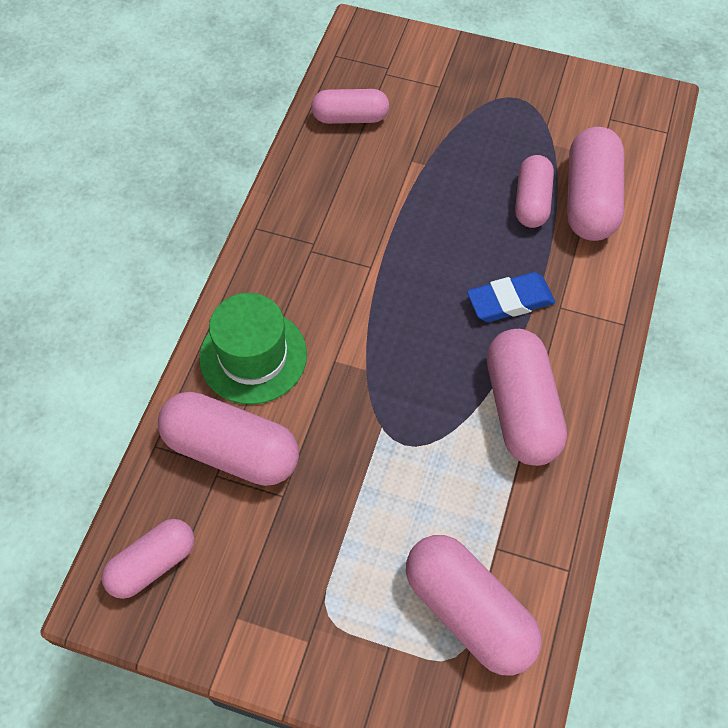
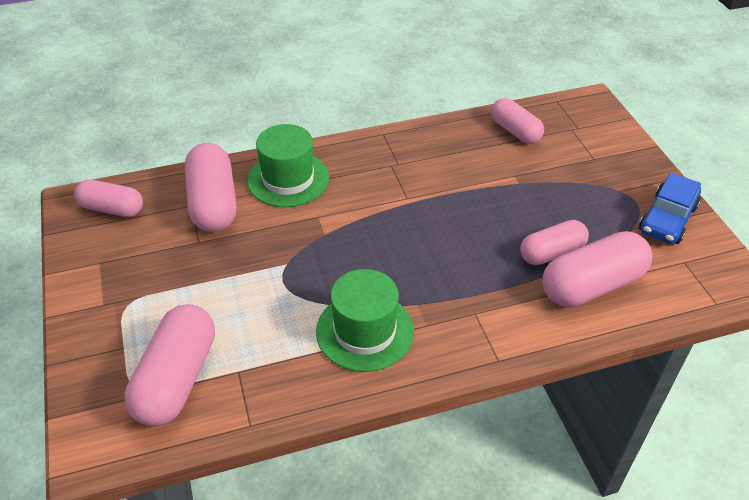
camera: 55 degrees right, 15 degrees down
blue eraser [467,272,555,322] -> none
pink capsule [487,329,567,466] -> green hat [316,269,414,372]
none -> blue car [639,172,701,244]

